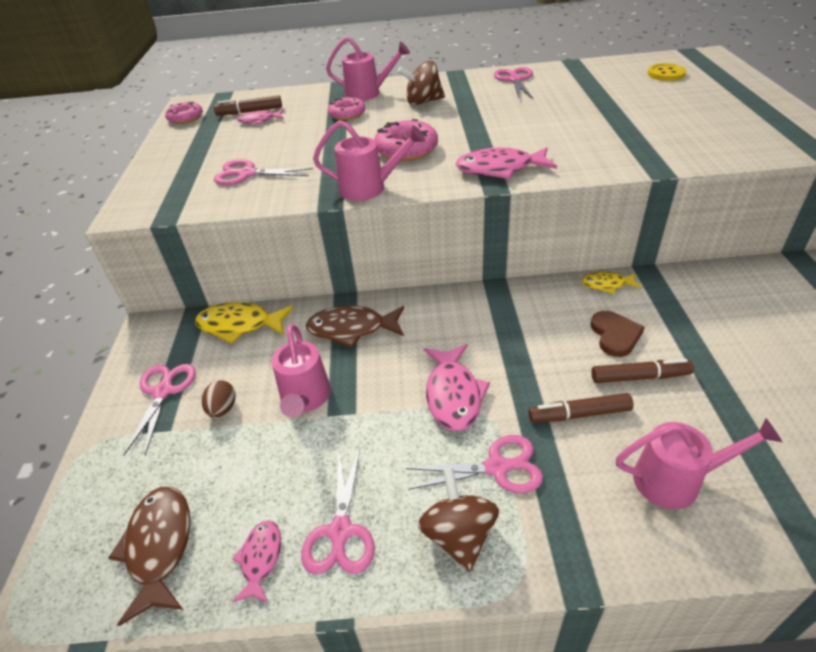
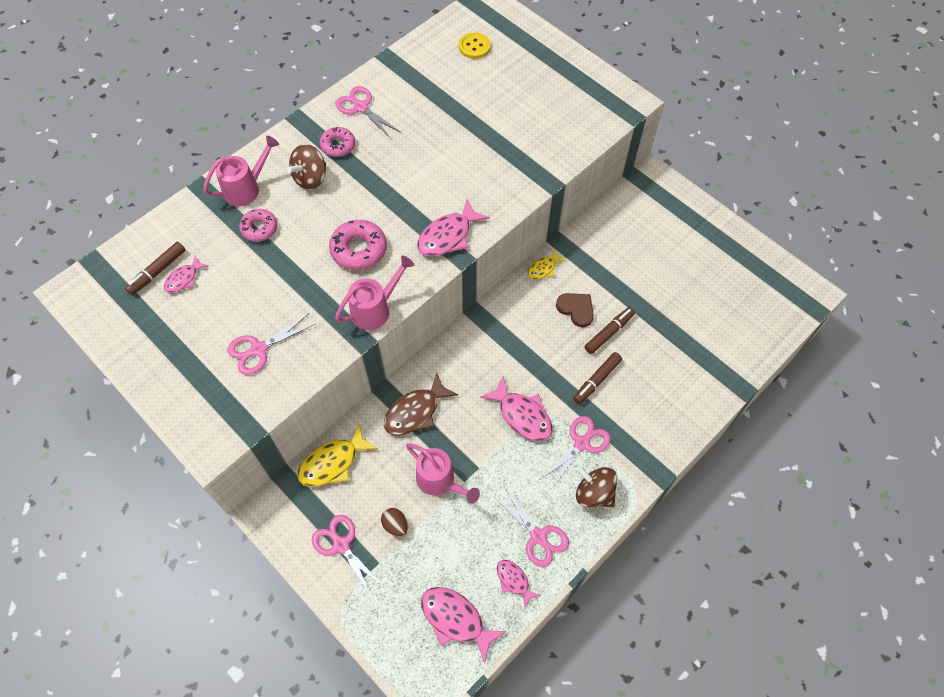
camera: 45 degrees left, 20 degrees up
brown fish [108,487,190,626] -> pink fish [421,587,506,663]
pink donut [165,101,203,124] -> pink donut moved to [320,127,355,157]
pink watering can [616,418,782,509] -> none

